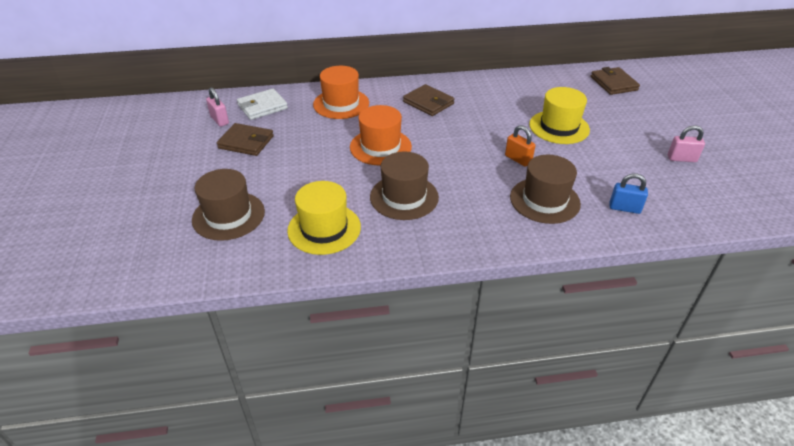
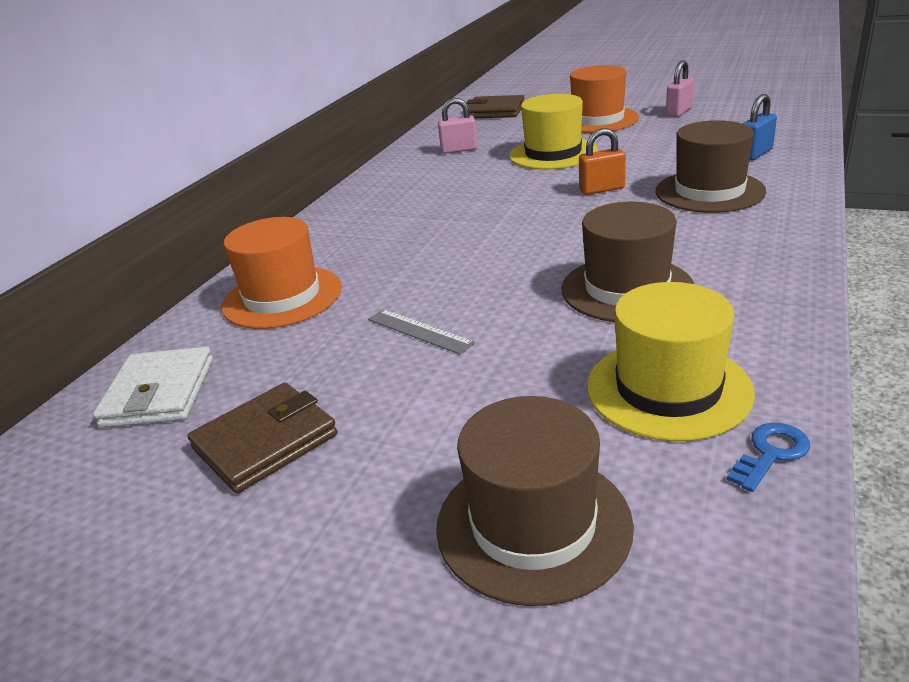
camera: 55 degrees left, 10 degrees down
pink padlock [206,87,229,127] -> pink padlock moved to [438,98,478,154]
orange hat [350,105,412,166] -> orange hat moved to [570,65,639,133]
brown wallet [403,84,455,116] -> none
none -> grey ruler [368,309,475,354]
none -> blue key [727,423,810,492]

